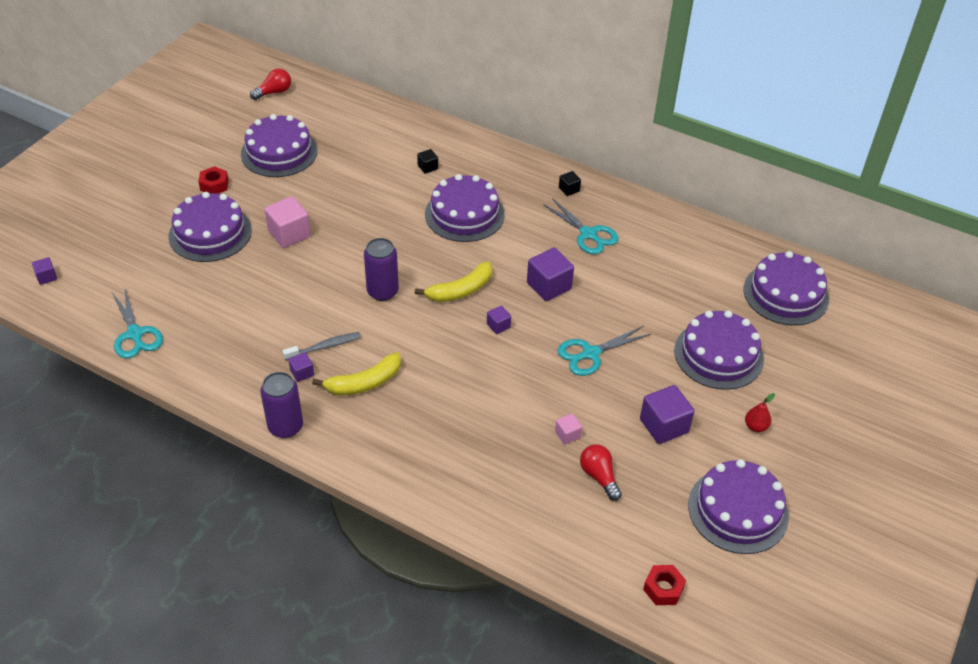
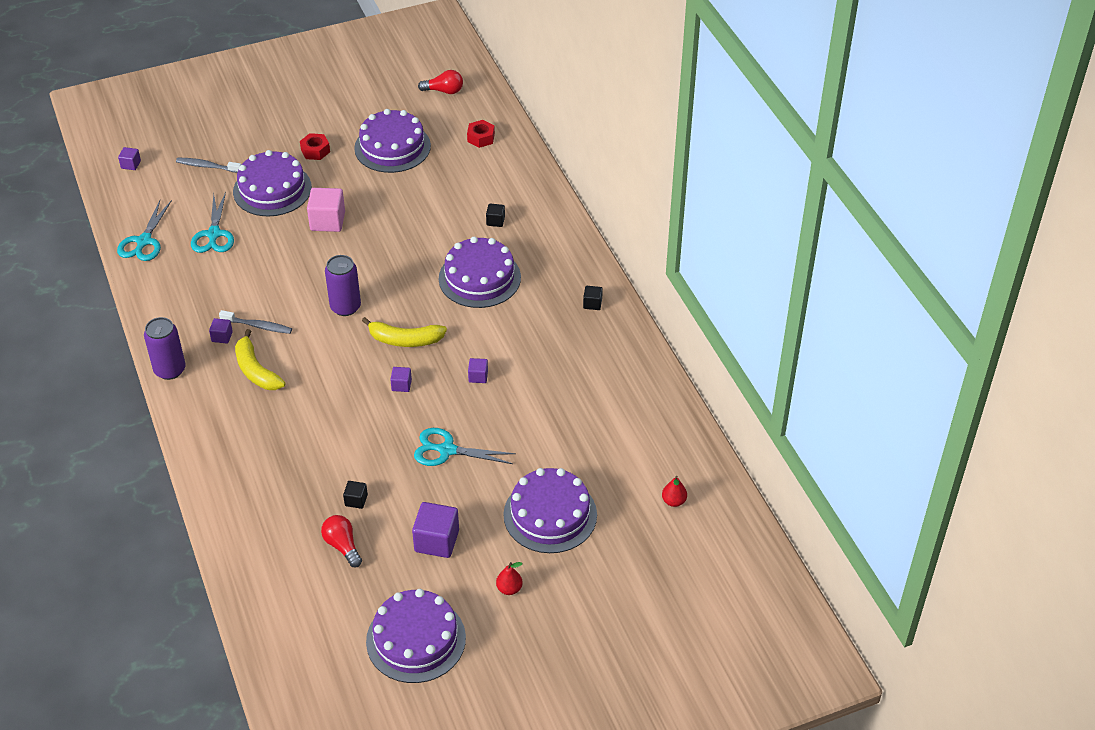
camera: 40 degrees right, 0 degrees up
yellow banana [312,352,401,395] -> yellow banana turned 45 degrees clockwise [235,329,286,390]
purple cube [527,248,574,301] -> purple cube [468,358,488,383], size x0.52
turquoise scissors [543,198,619,254] -> turquoise scissors moved to [191,192,234,253]
pink cube [555,413,582,444] -> black cube [343,481,368,509]
red light bulb [580,444,622,501] -> red light bulb turned 45 degrees counterclockwise [321,515,362,567]
red nut [643,565,686,605] -> red nut moved to [467,120,495,148]
purple cake [744,251,829,325] -> red pear [662,476,687,507]
none -> grey toothbrush [176,158,241,173]

